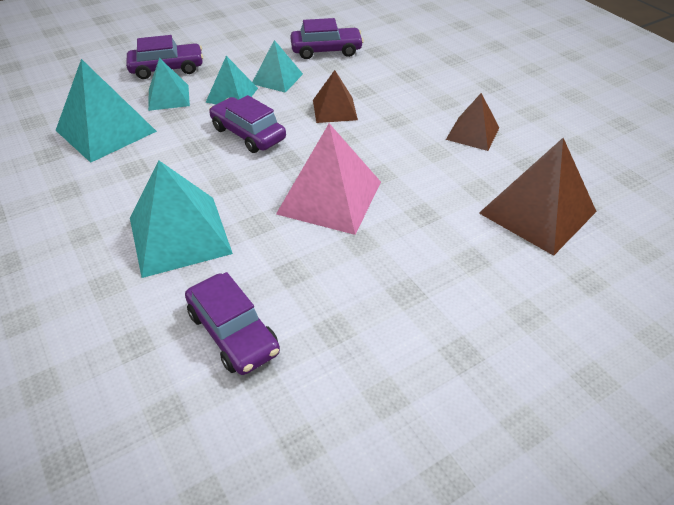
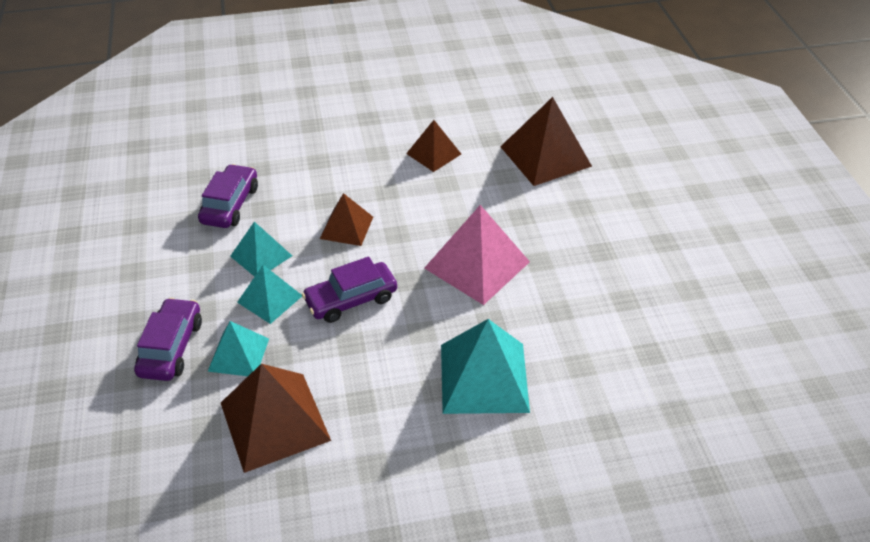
camera: 70 degrees left, 0 degrees up
turquoise pyramid [56,59,157,163] -> brown pyramid [221,364,331,473]
purple car [185,272,280,375] -> none

